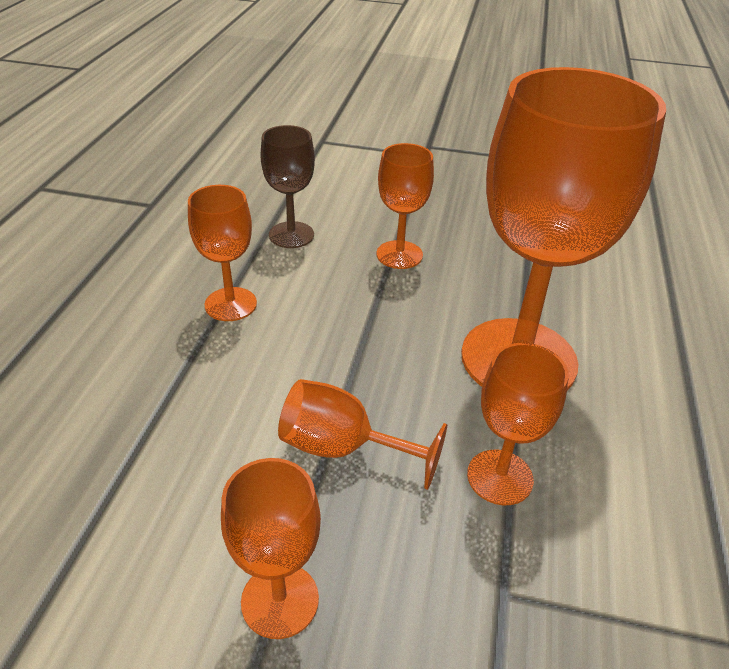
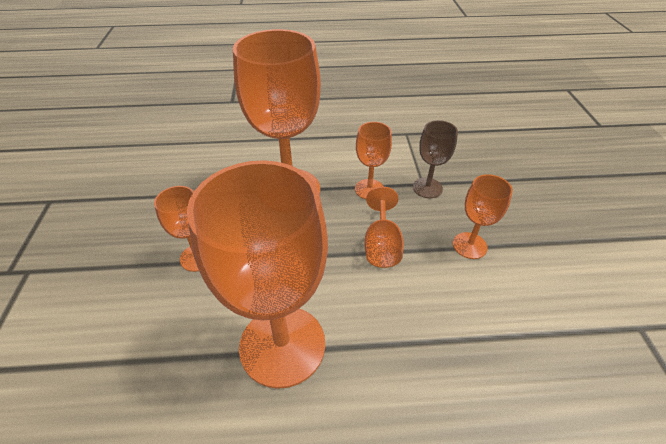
camera: 105 degrees left, 5 degrees up
orange goblet [188,185,257,321] -> orange goblet [187,160,328,389], size x2.08
brown goblet [260,125,315,248] -> brown goblet moved to [413,120,458,198]

